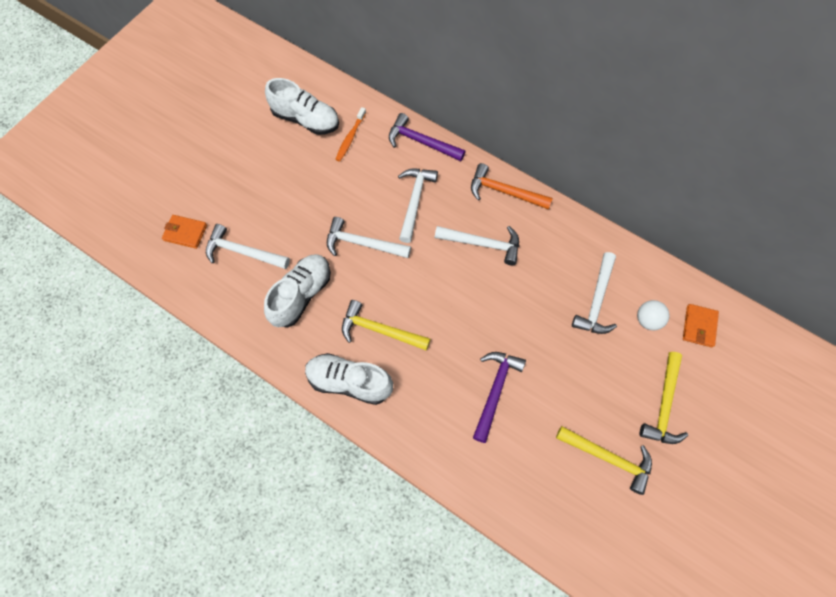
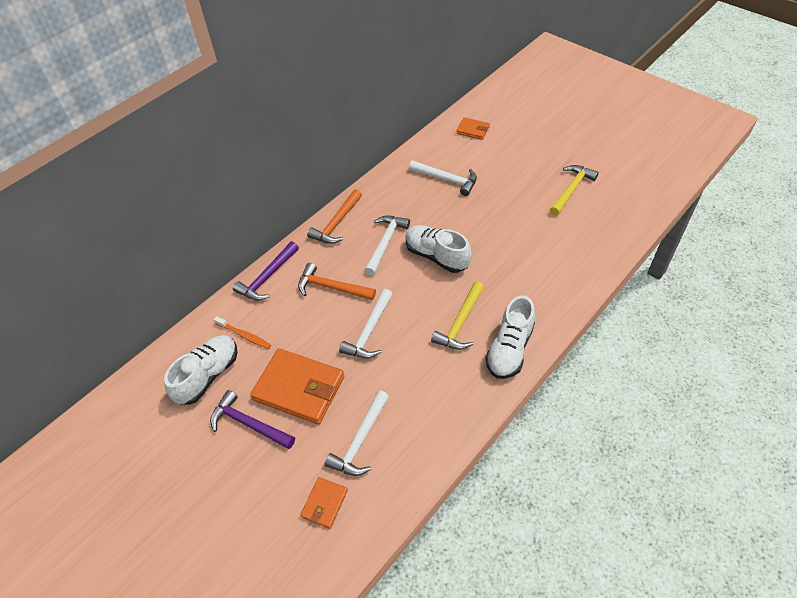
camera: 80 degrees left, 15 degrees down
white shoe [264,254,331,327] -> white shoe moved to [406,225,472,273]
white hammer [398,169,438,243] -> orange hammer [298,263,376,300]
purple hammer [473,352,526,443] -> purple hammer moved to [210,390,295,449]
white ball [637,300,670,330] -> none
yellow hammer [640,352,688,444] -> none
none -> orange wallet [250,348,344,424]

